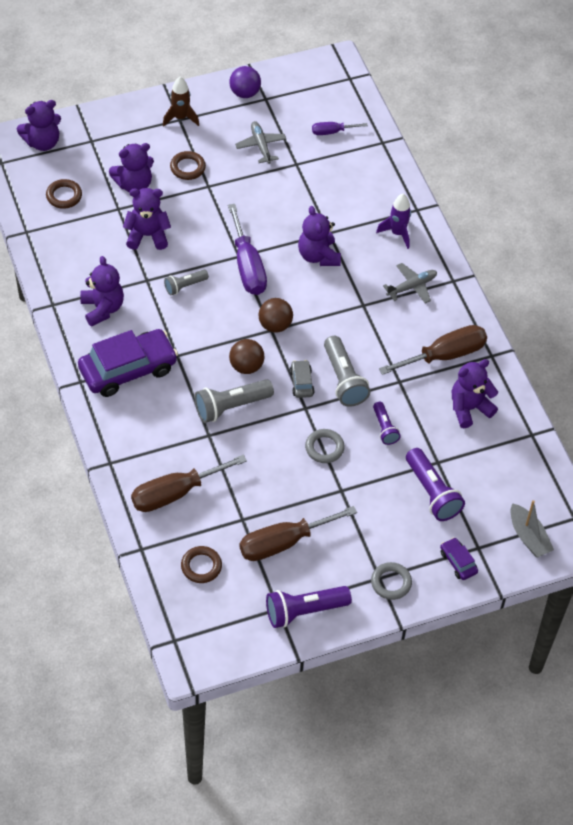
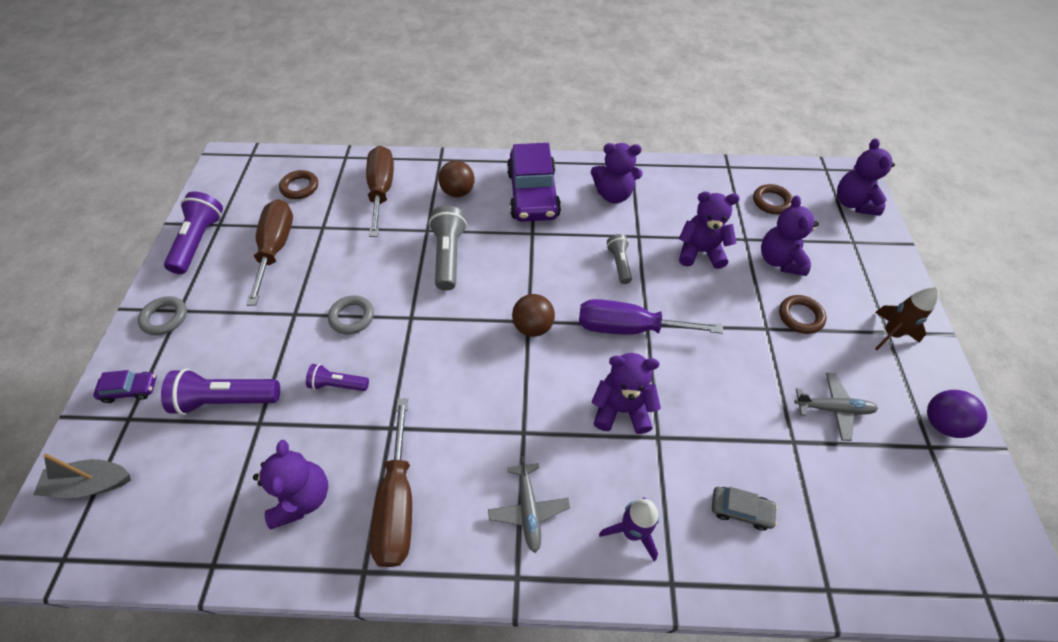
camera: 115 degrees right, 0 degrees up
purple teddy bear [123,188,171,250] -> purple teddy bear turned 105 degrees counterclockwise [679,191,740,269]
brown ball [229,339,264,374] -> brown ball moved to [439,160,475,197]
grey car [290,360,315,398] -> grey car moved to [712,487,778,531]
purple screwdriver [312,122,368,135] -> none
grey flashlight [324,336,370,407] -> none

